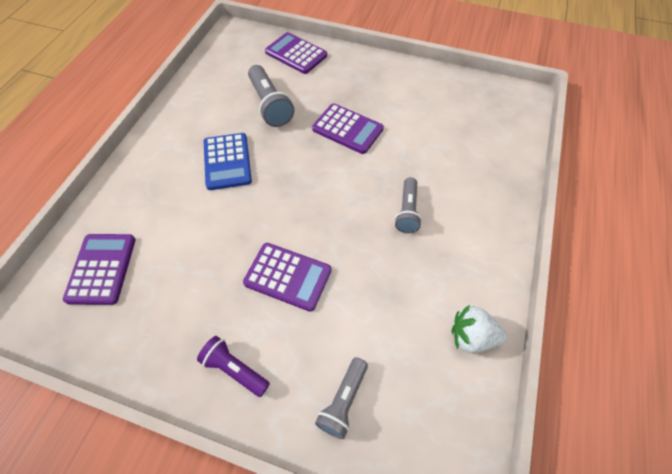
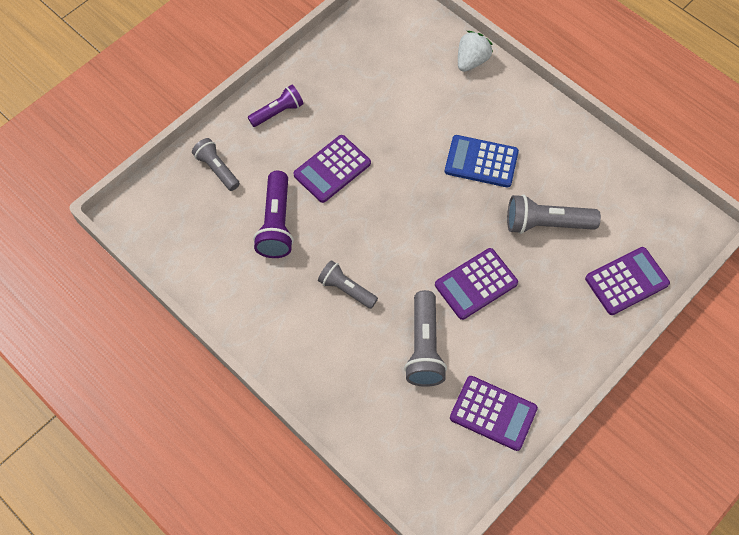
camera: 115 degrees right, 5 degrees up
purple calculator [63,234,136,305] -> purple calculator moved to [450,376,538,451]
white strawberry [451,305,507,353] -> white strawberry moved to [458,31,493,72]
none -> purple flashlight [253,171,294,258]
none -> grey flashlight [404,290,447,387]

